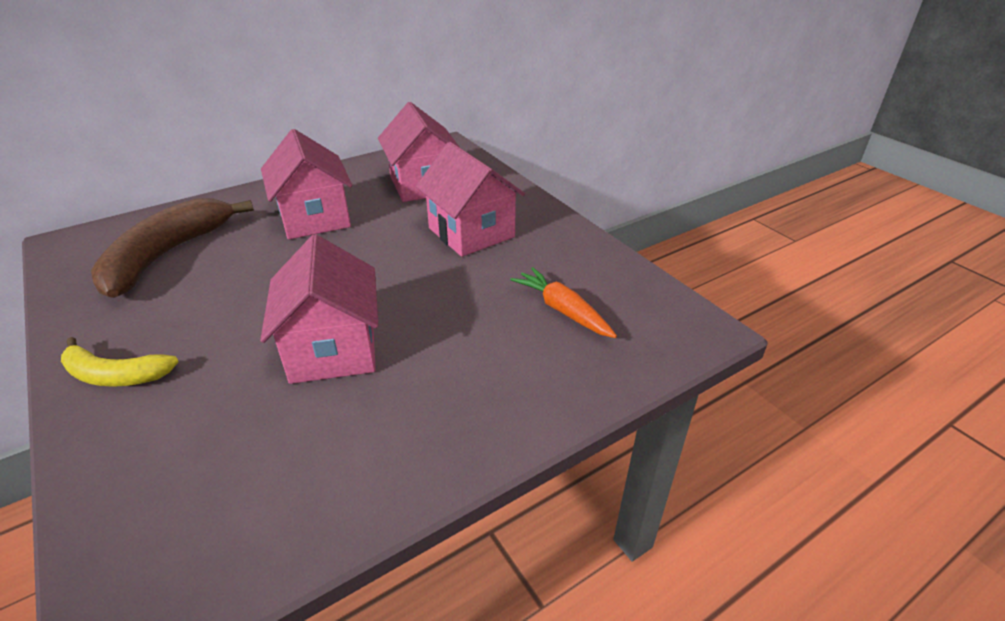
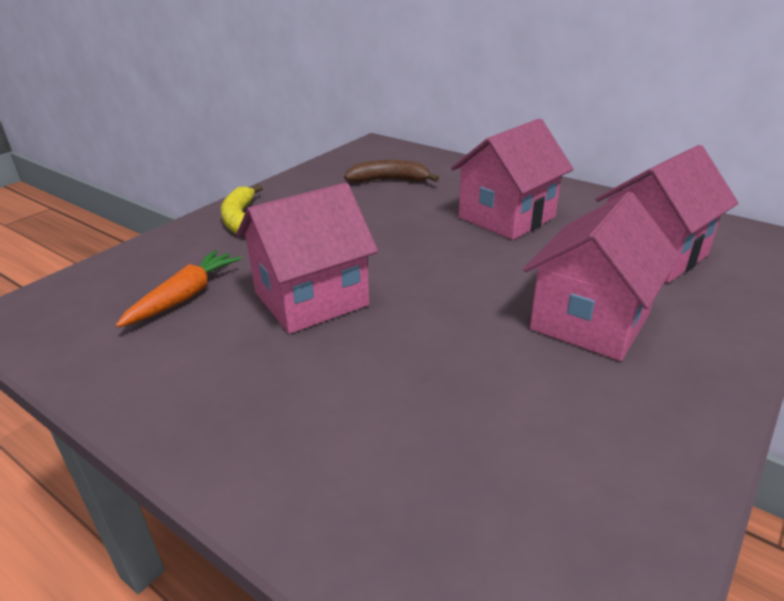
camera: 70 degrees right, 5 degrees down
brown banana [91,198,254,298] -> brown banana [344,160,439,183], size x0.57
orange carrot [510,267,617,338] -> orange carrot moved to [116,250,242,328]

